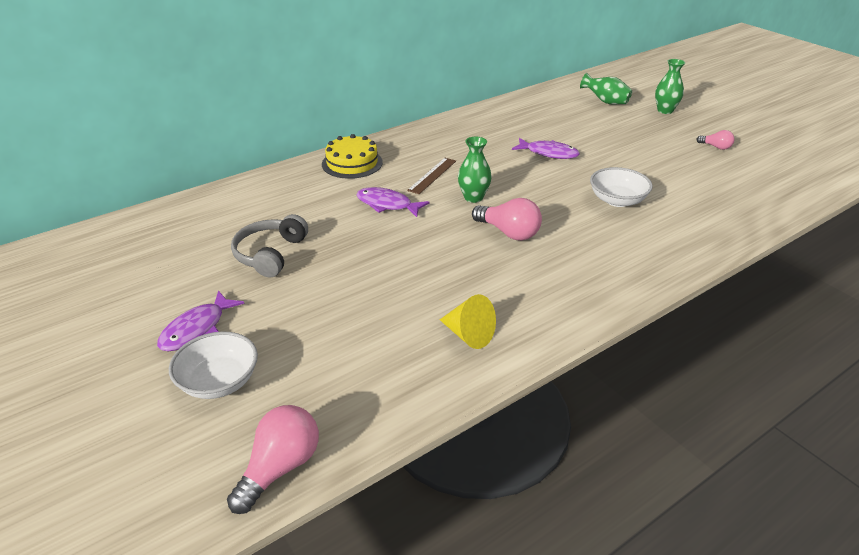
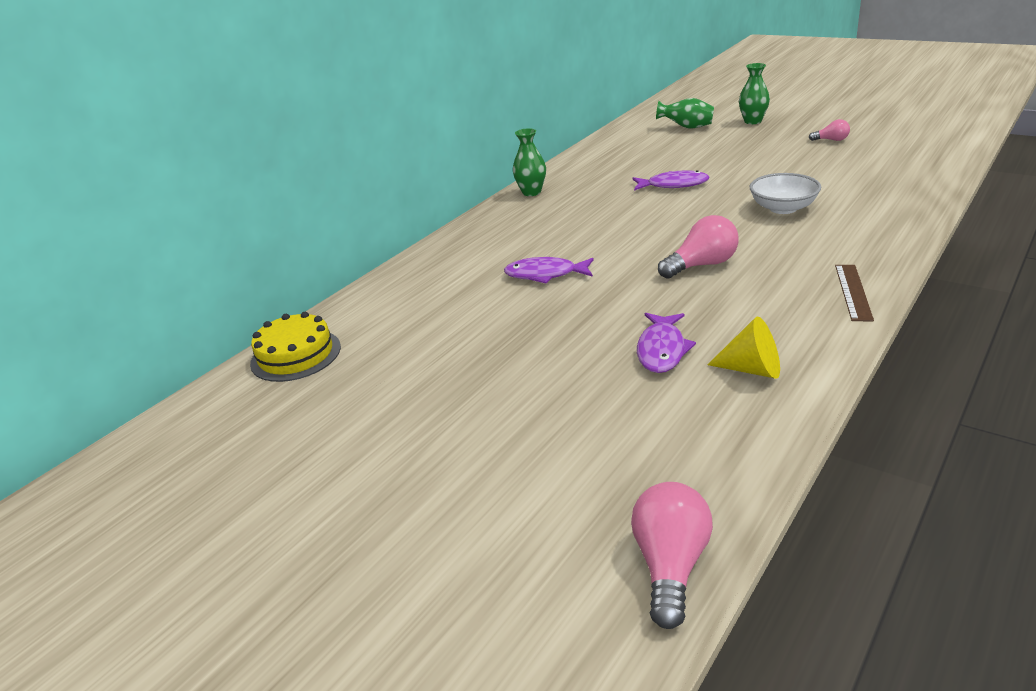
camera: 15 degrees left, 5 degrees down
purple fish [157,290,245,351] -> purple fish moved to [637,313,696,373]
white bowl [169,331,258,399] -> none
grey headphones [231,214,308,278] -> none
yellow cake [322,134,383,179] -> yellow cake moved to [250,312,341,382]
brown ruler [407,158,456,194] -> brown ruler moved to [835,265,874,321]
green vase [458,137,492,203] -> green vase moved to [513,128,546,196]
pink light bulb [472,198,542,241] -> pink light bulb turned 45 degrees counterclockwise [658,215,739,279]

